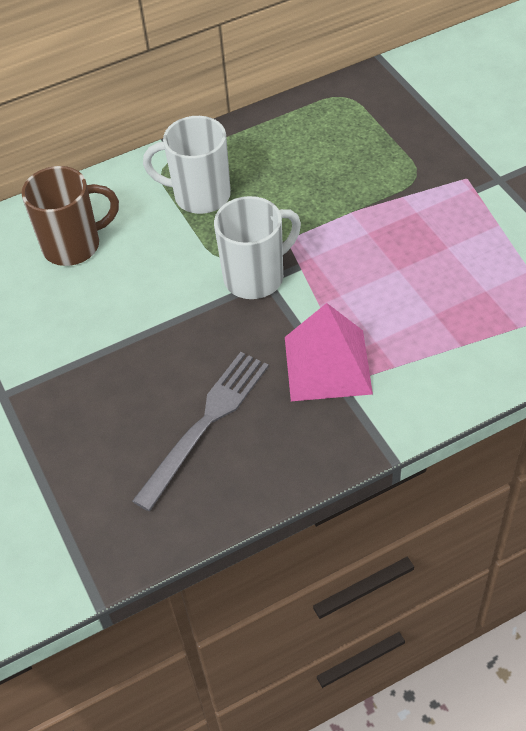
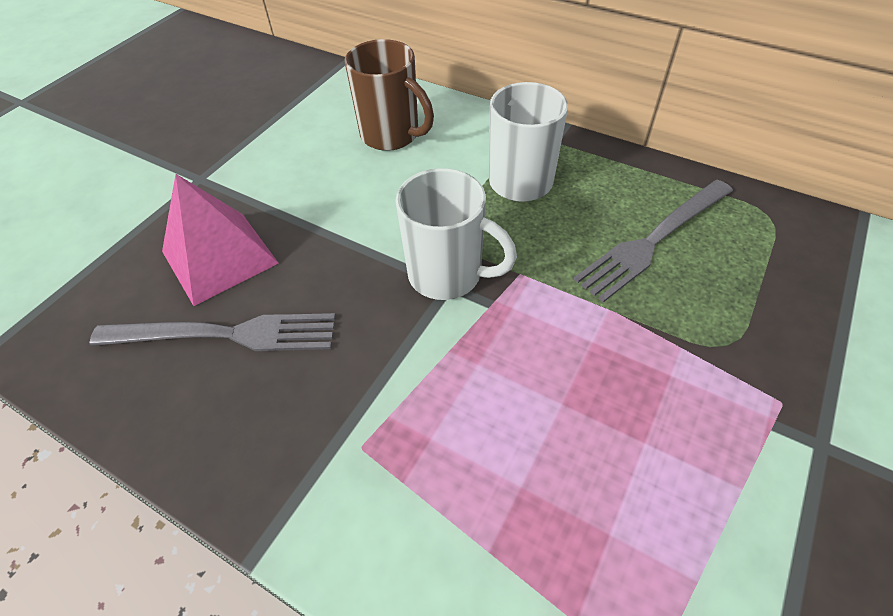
camera: 55 degrees right, 0 degrees up
pink pyramid [285,303,373,401] -> pink pyramid moved to [162,174,279,306]
none -> grey fork [573,180,733,302]

